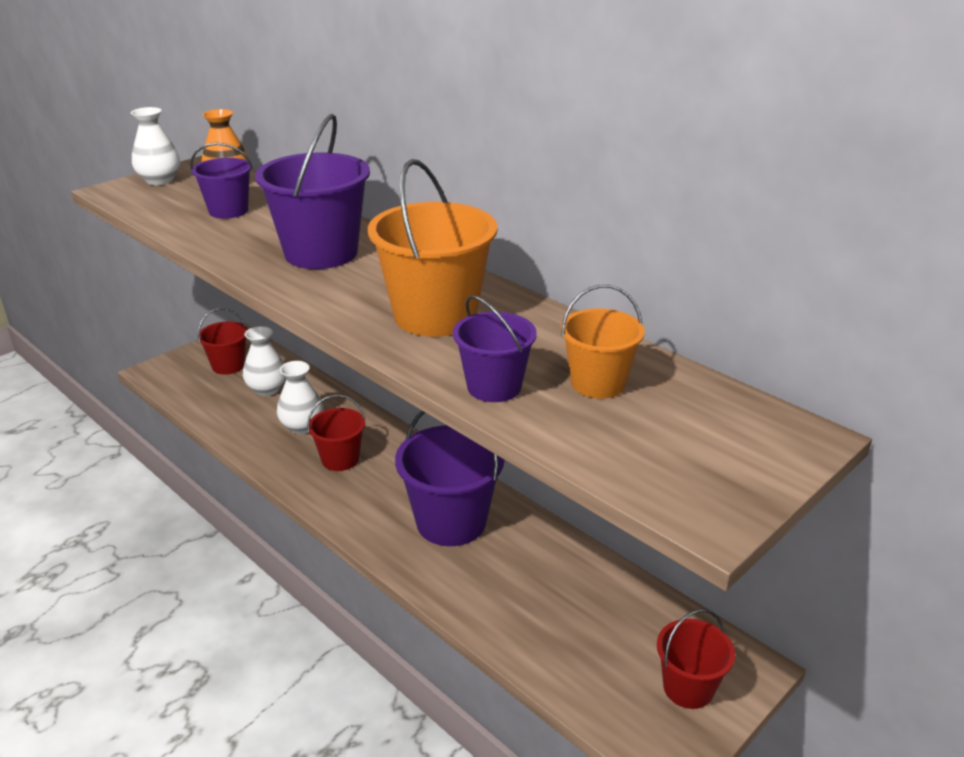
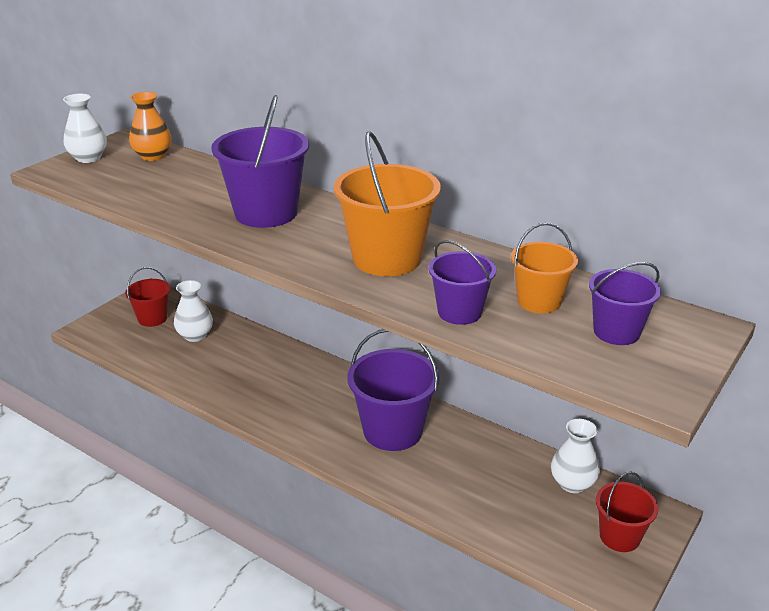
camera: 10 degrees left, 0 degrees up
purple bucket [190,143,253,219] -> purple bucket moved to [589,262,661,345]
white vase [277,361,323,434] -> white vase moved to [551,419,600,493]
red bucket [307,395,365,471] -> none

